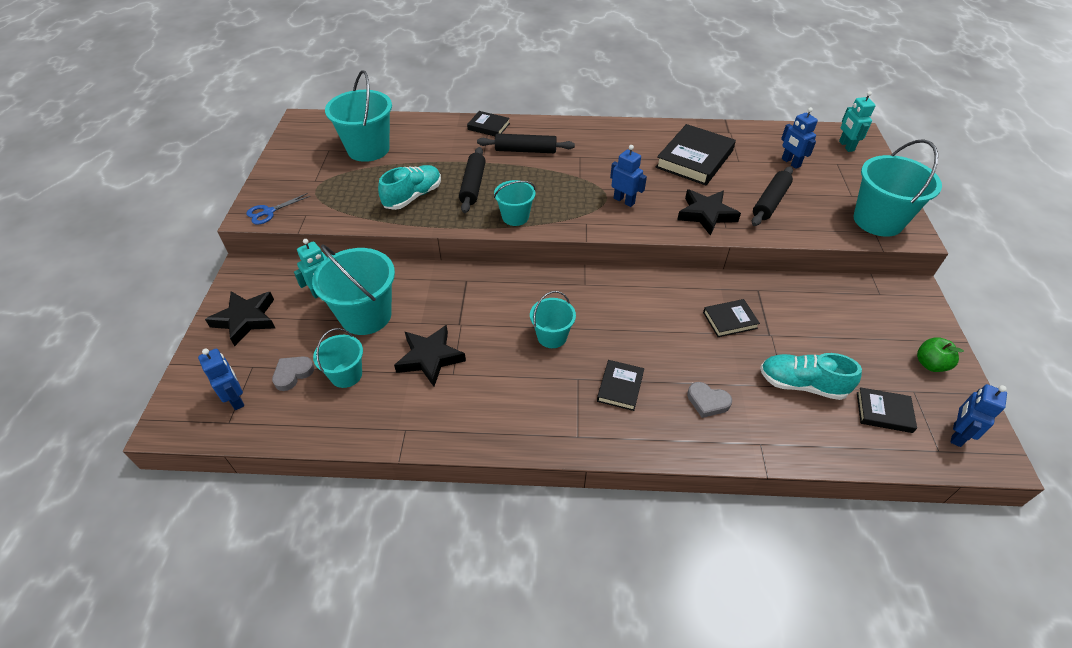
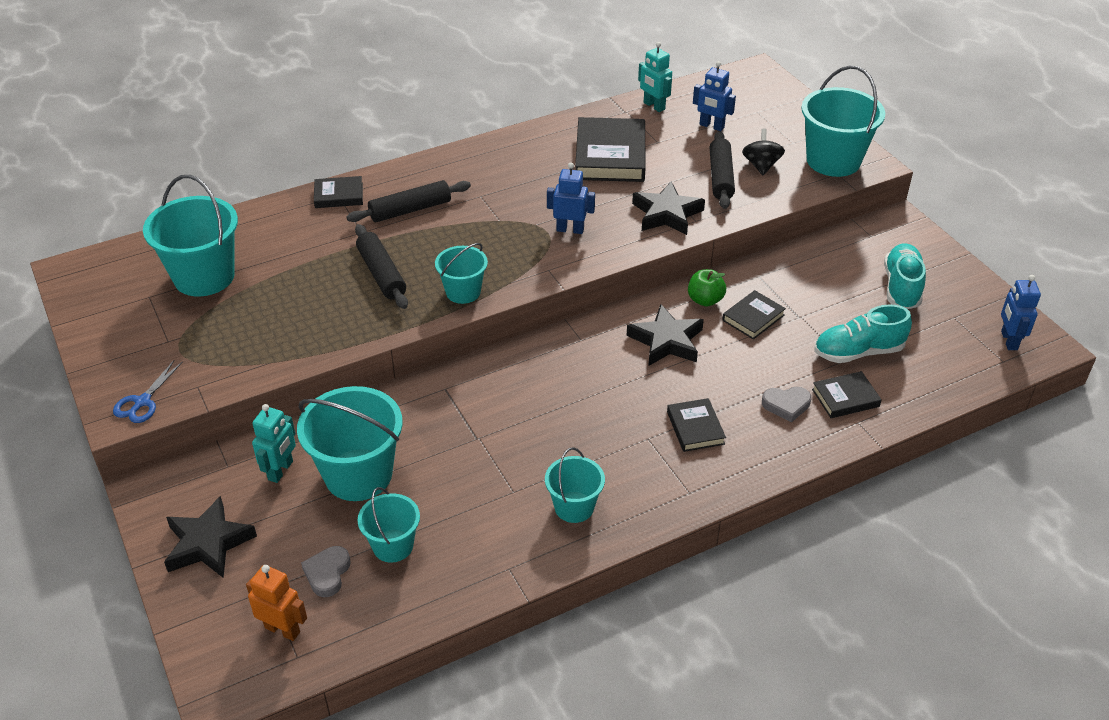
camera: 30 degrees left, 5 degrees down
blue robot [198,348,244,410] -> orange robot [246,565,307,641]
turquoise shoe [378,165,441,210] -> turquoise shoe moved to [884,243,926,309]
black star [394,325,466,387] -> black star moved to [627,304,704,366]
turquoise bucket [530,291,576,348] -> turquoise bucket moved to [545,447,605,523]
turquoise robot [839,91,876,152] -> turquoise robot moved to [638,42,672,112]
black book [857,387,917,433] -> black book moved to [812,371,882,418]
green apple [917,337,964,372] -> green apple moved to [688,269,726,307]
none -> black spinning top [742,128,785,175]

